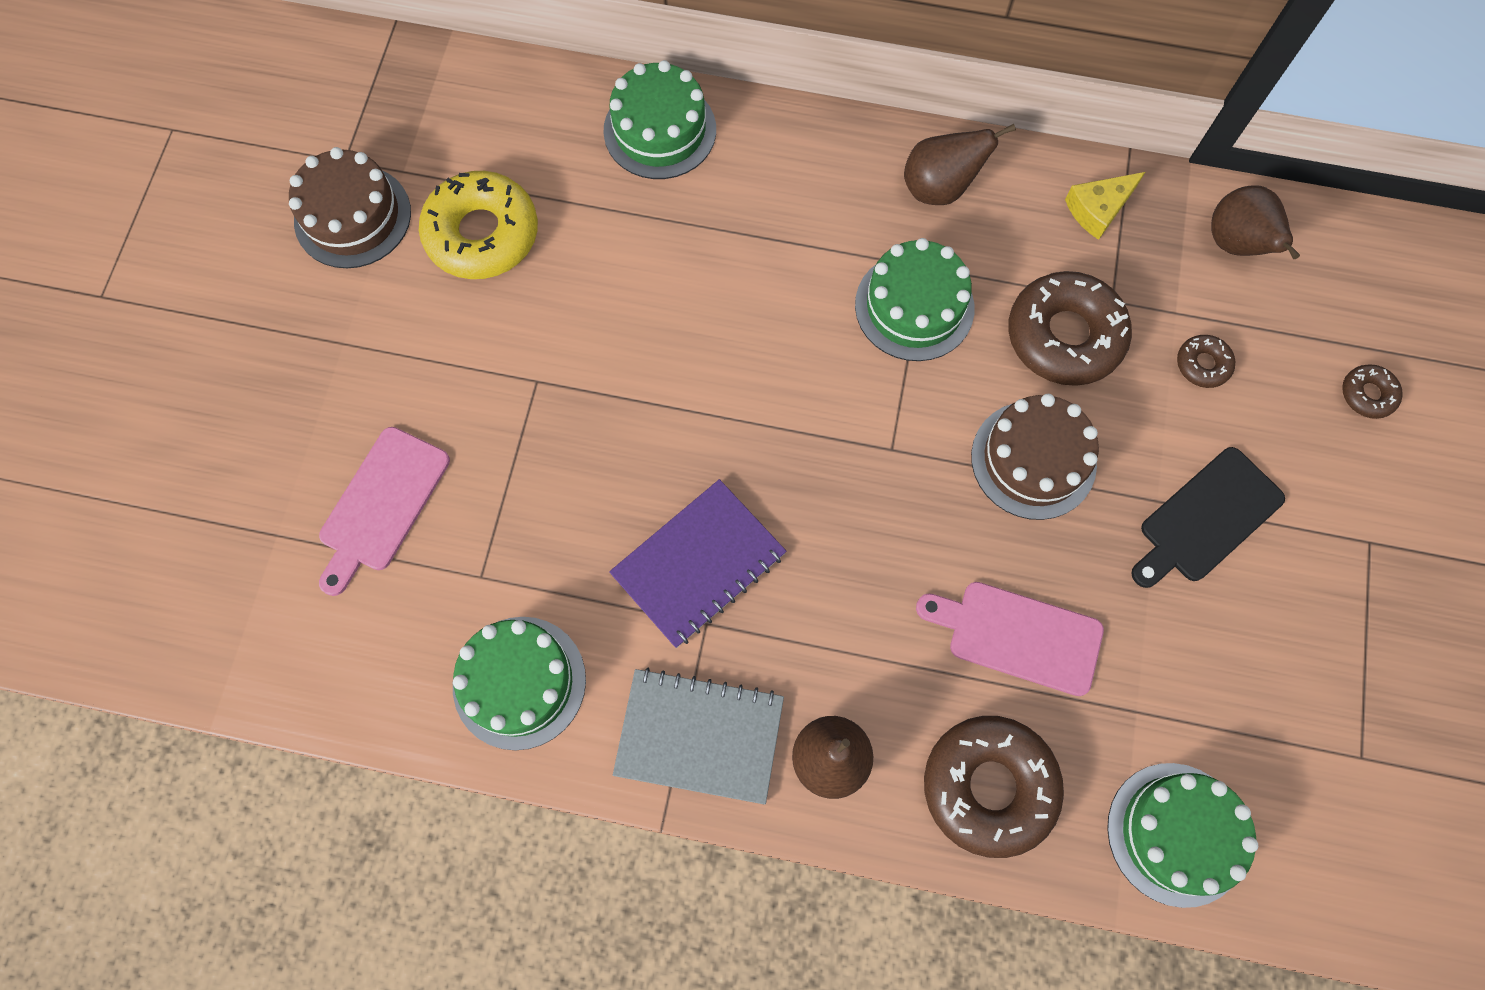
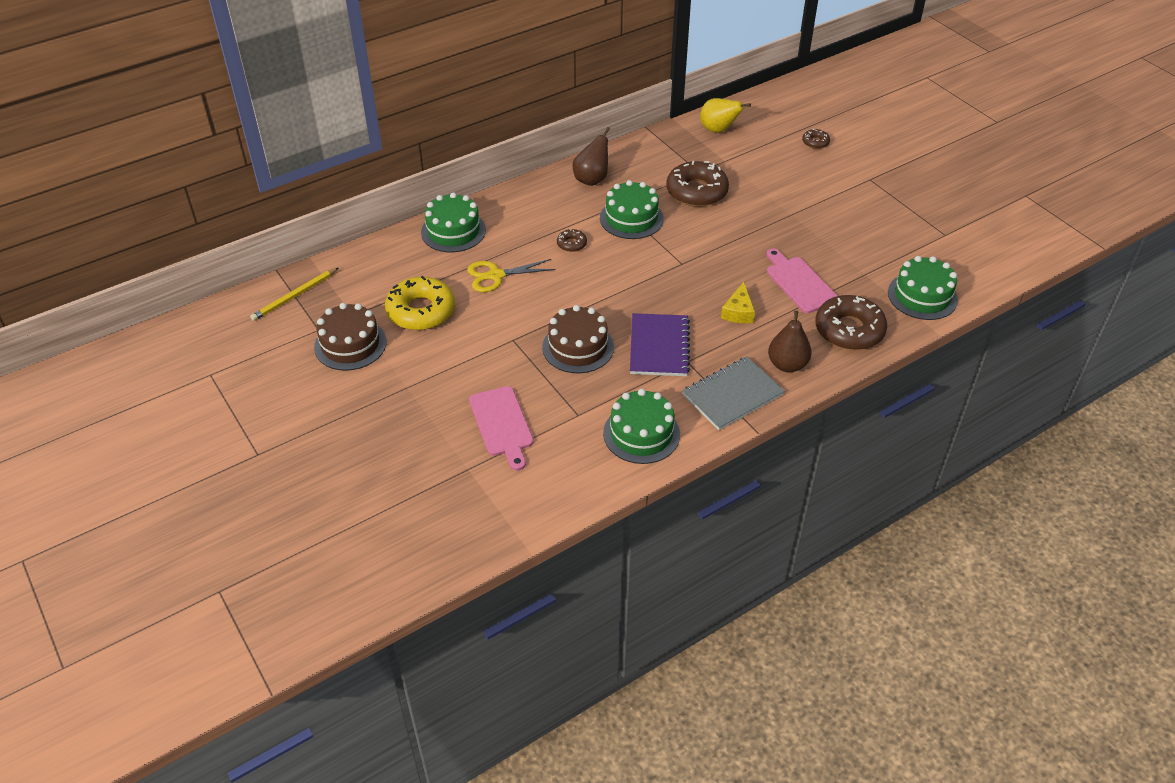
camera: 45 degrees left, 25 degrees down
pink cutting board [916,582,1104,696] -> pink cutting board turned 90 degrees clockwise [767,249,837,313]
brown cake [971,394,1099,520] -> brown cake moved to [542,305,614,373]
yellow cheese [1065,172,1145,240] -> yellow cheese moved to [721,282,755,323]
black cutting board [1131,447,1285,588] -> none
brown donut [1177,335,1235,388] -> brown donut moved to [557,229,587,252]
brown pear [1211,185,1300,259] -> yellow pear [700,98,751,133]
none -> yellow pencil [250,268,338,321]
none -> yellow scissors [467,259,555,292]

